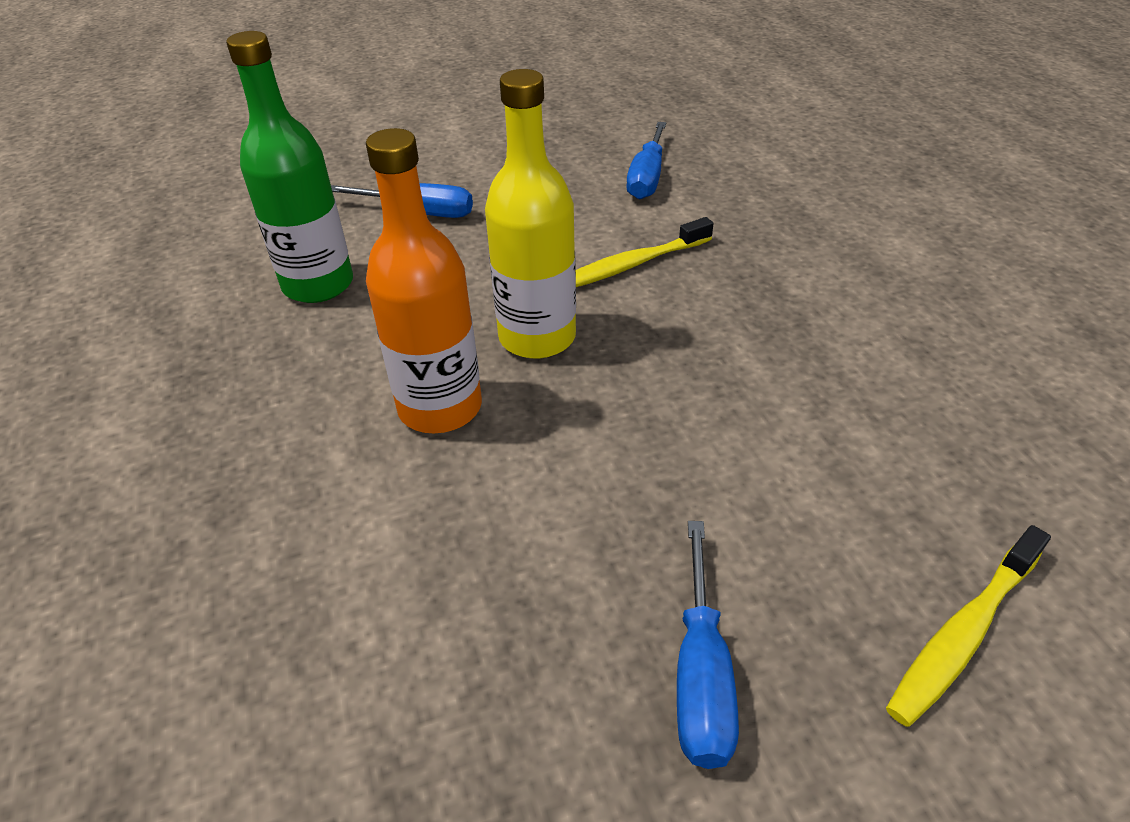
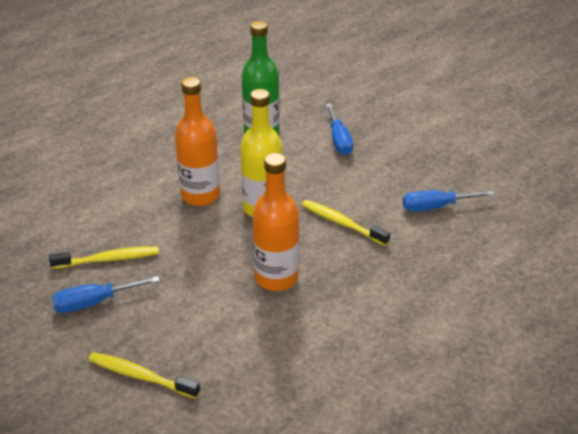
camera: 65 degrees right, 5 degrees down
none -> yellow toothbrush [49,246,159,269]
none -> orange bottle [252,153,299,291]

